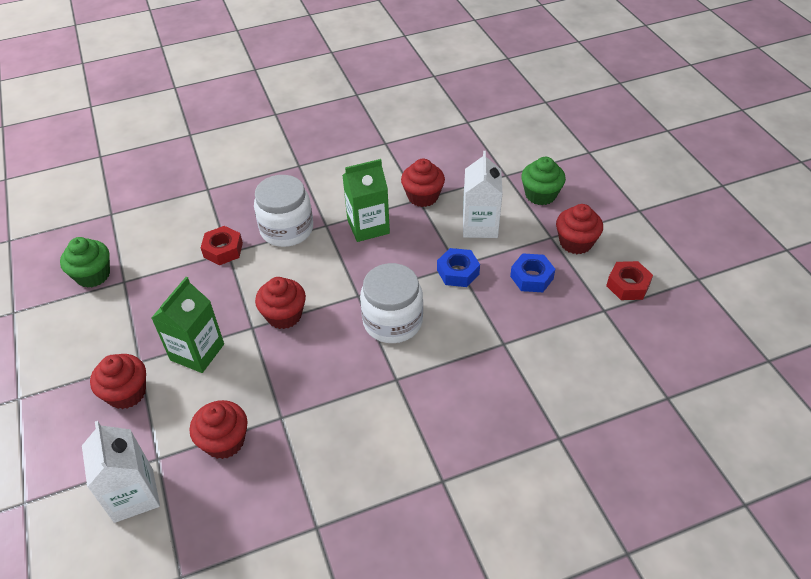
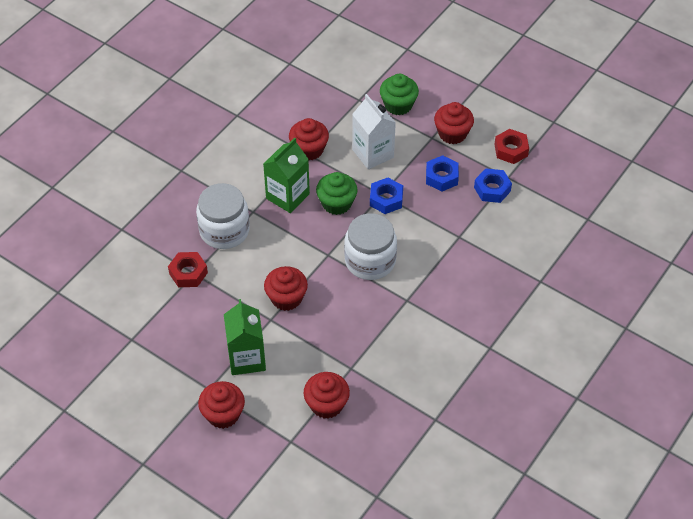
camera: 35 degrees left, 5 degrees up
green cupcake [60,237,110,288] -> green cupcake moved to [316,172,358,215]
white carton [82,421,160,523] -> none
none -> blue nut [474,168,512,203]

